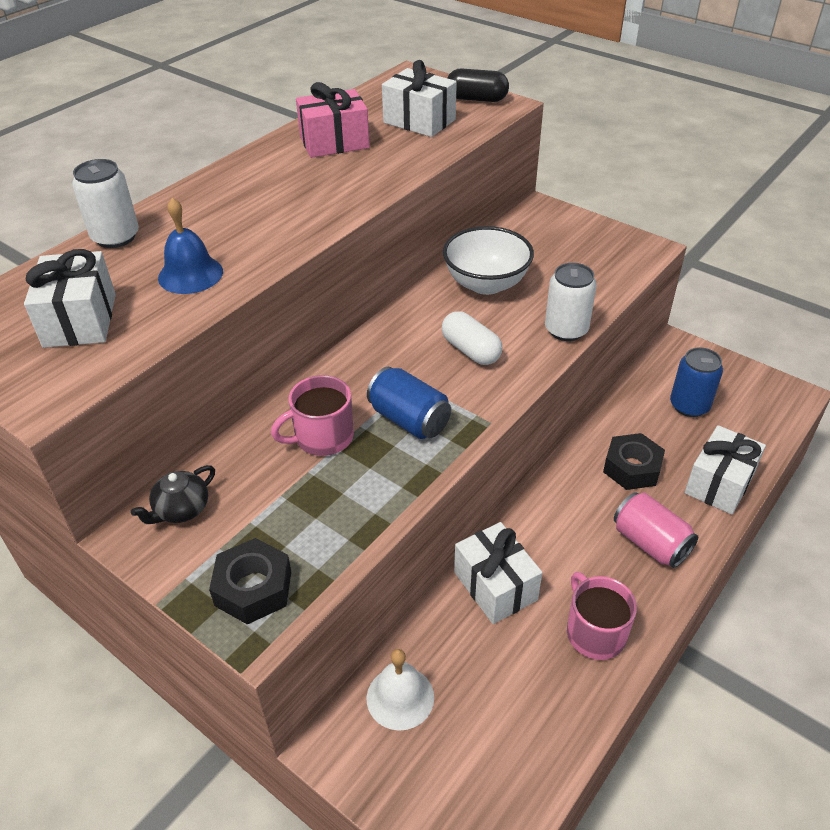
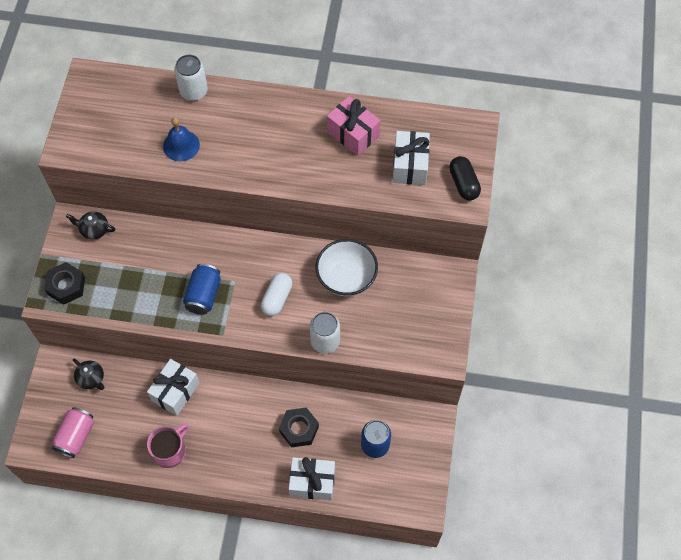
camera: 60 degrees right, 20 degrees up
white gift [24,249,116,348] -> none
pink mug [271,375,354,456] -> none
white bell [366,649,434,731] -> black teapot [73,358,105,390]
pink can [614,492,698,568] -> pink can moved to [52,407,94,458]

